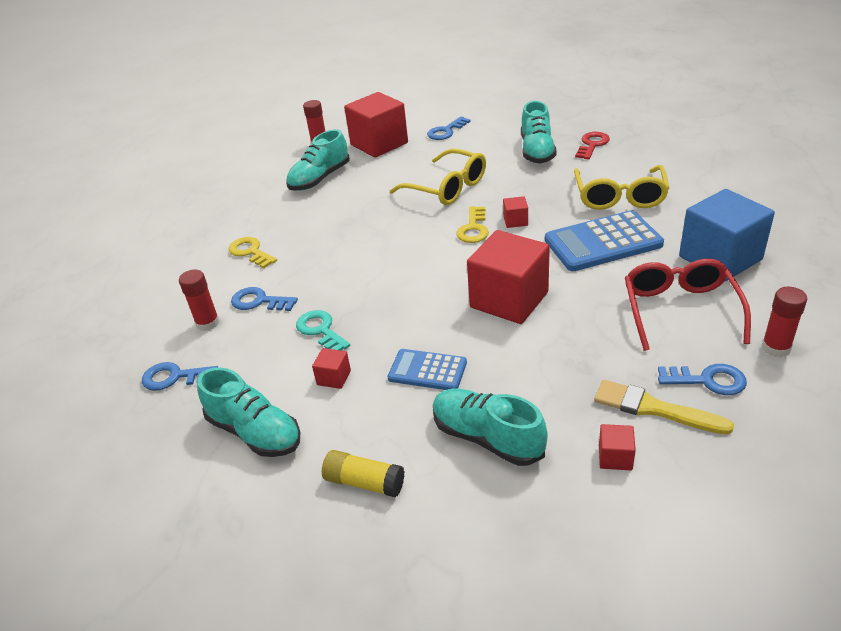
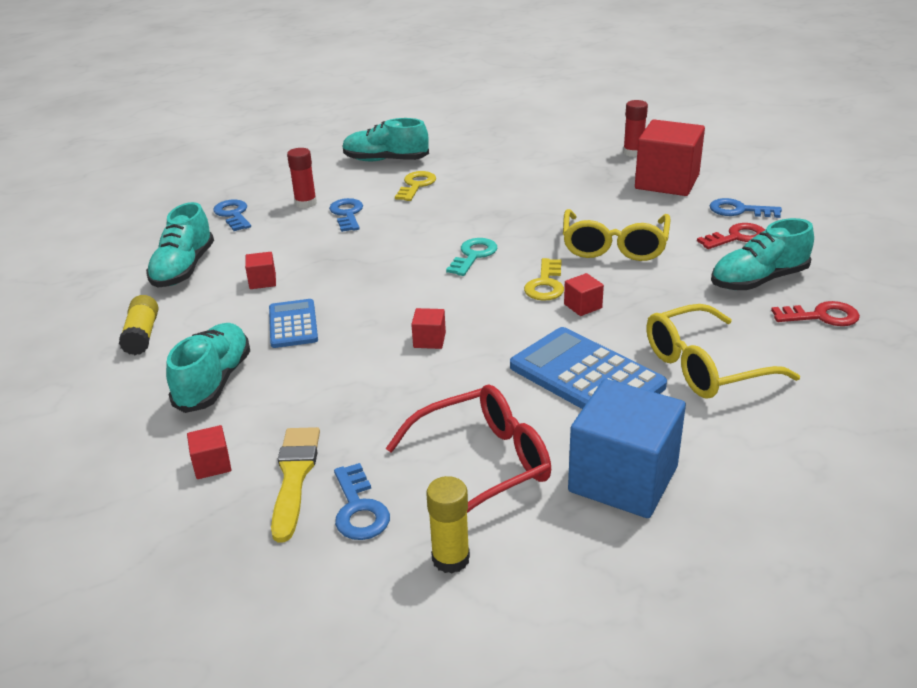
camera: 60 degrees right, 5 degrees down
turquoise shoe [286,129,350,191] -> turquoise shoe moved to [342,118,429,161]
turquoise key [296,310,350,350] -> turquoise key moved to [446,238,497,276]
yellow key [456,206,489,243] -> yellow key turned 60 degrees counterclockwise [524,258,564,301]
red cube [467,230,550,324] -> red cube [411,308,446,349], size x0.42
red glue stick [762,287,807,357] -> yellow glue stick [426,476,470,574]
none -> red key [697,223,765,249]

